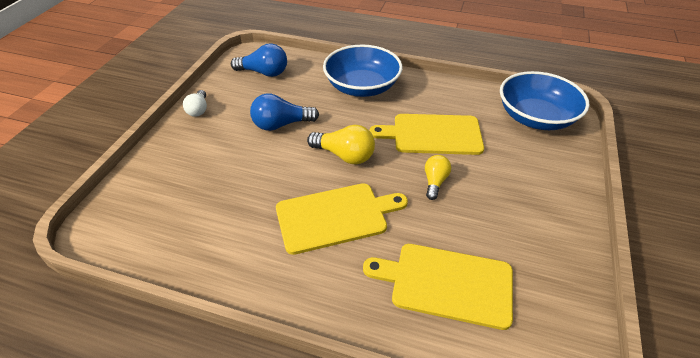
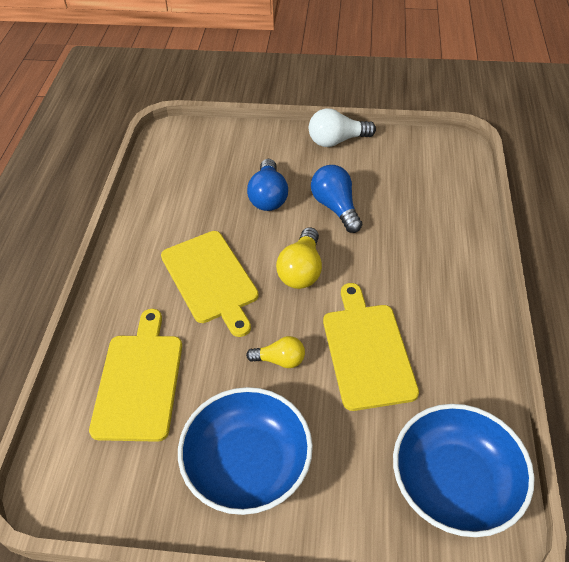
camera: 80 degrees right, 5 degrees up
white light bulb [183,90,207,117] -> white light bulb [309,108,376,147], size x1.56
blue light bulb [231,43,287,77] -> blue light bulb moved to [247,159,288,211]
blue bowl [323,45,402,97] -> blue bowl moved to [178,387,313,515]

